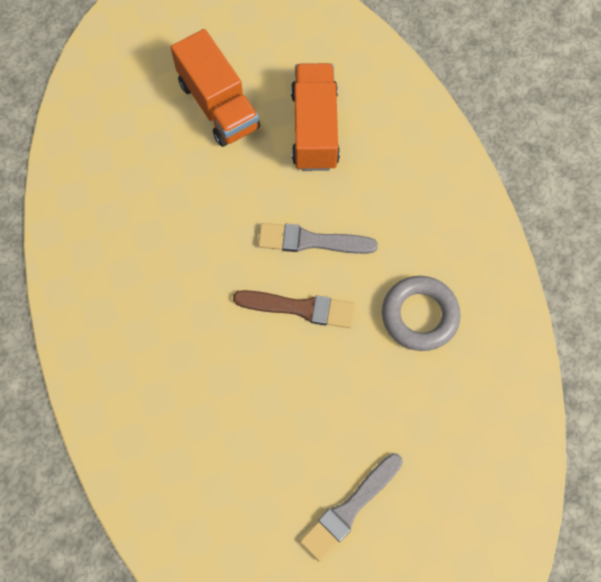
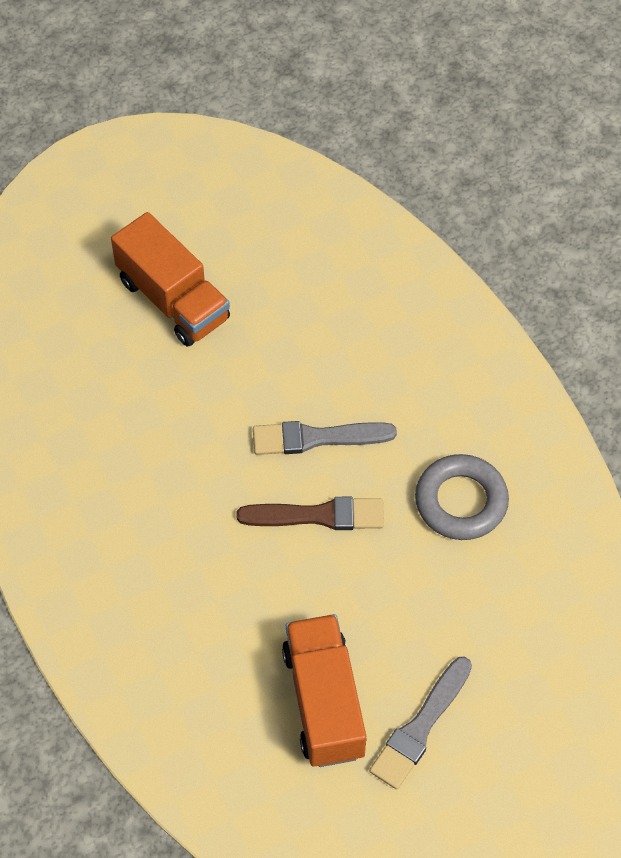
camera: 10 degrees left, 10 degrees down
orange truck [291,63,340,171] -> orange truck moved to [282,614,367,767]

